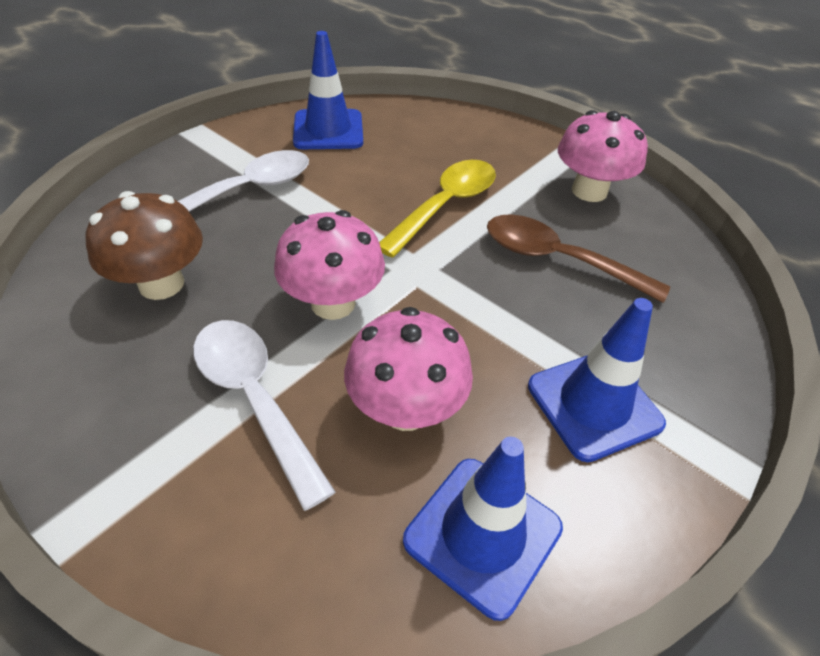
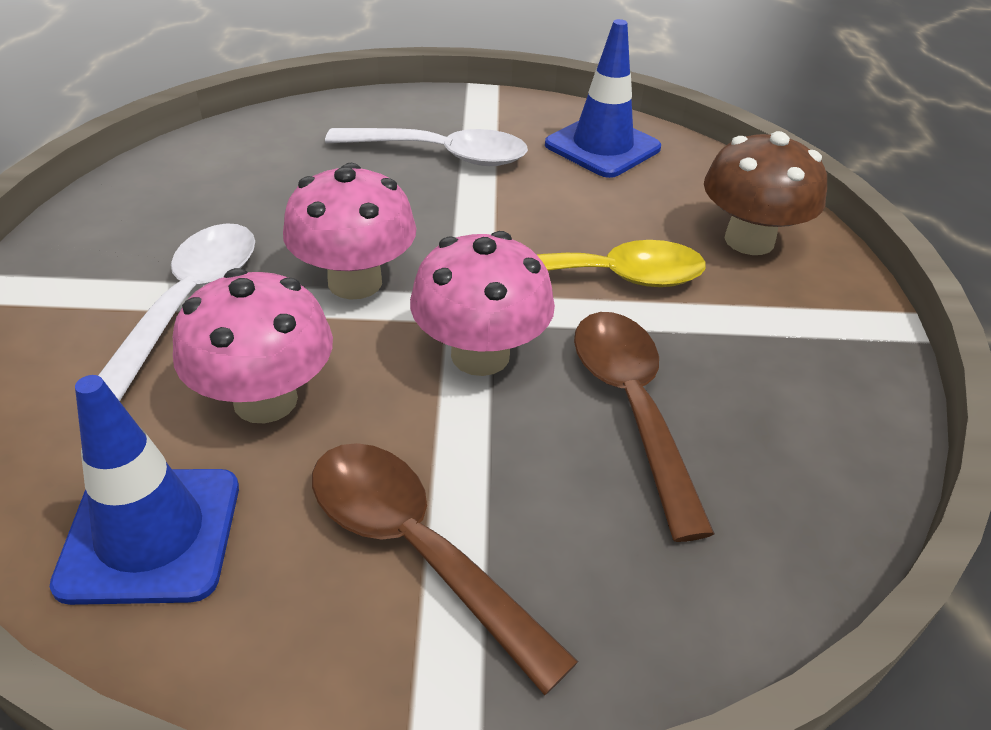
camera: 50 degrees right, 5 degrees down
brown mushroom [85,191,203,300] -> brown mushroom moved to [704,131,827,255]
blue traffic cone [528,298,666,462] -> brown spoon [312,443,578,695]
pink mushroom [558,110,648,202] -> pink mushroom moved to [410,231,555,376]

